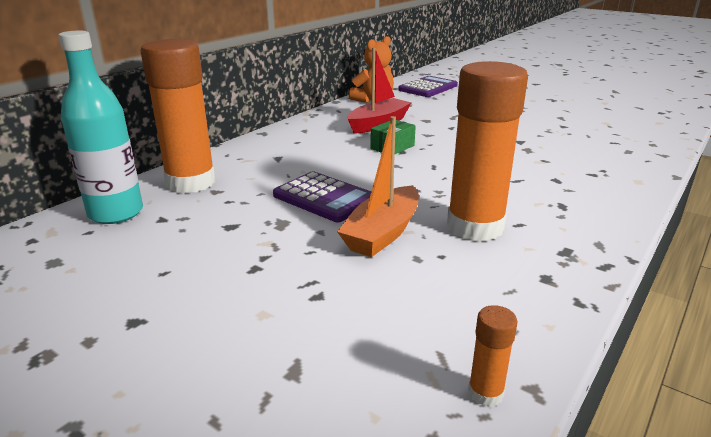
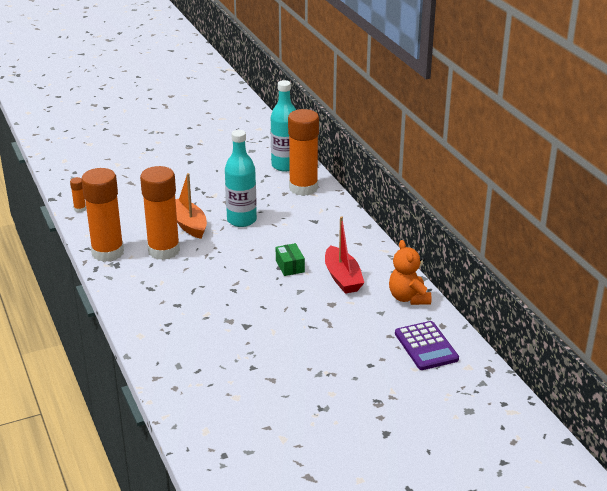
camera: 120 degrees right, 5 degrees up
purple calculator [273,171,371,222] -> turquoise bottle [225,130,257,227]
none -> orange glue stick [82,168,124,262]

